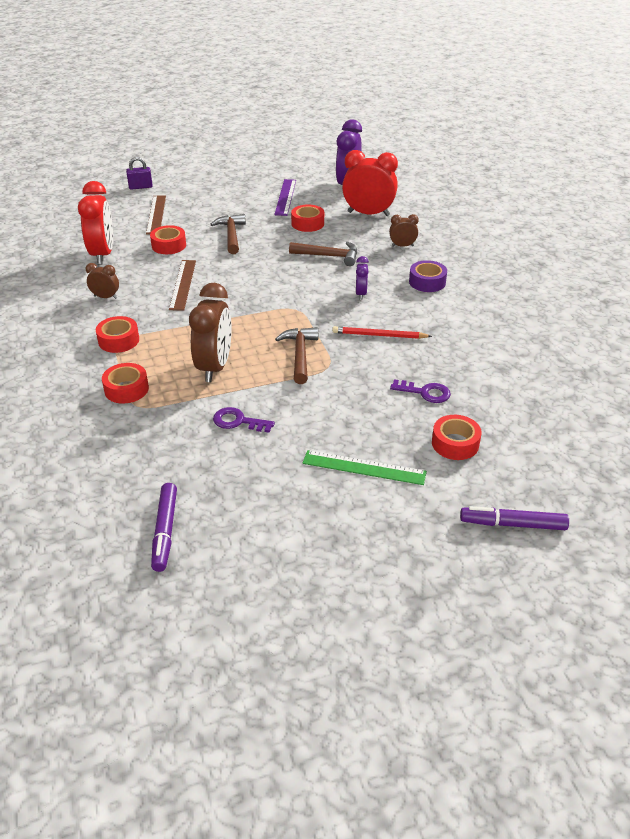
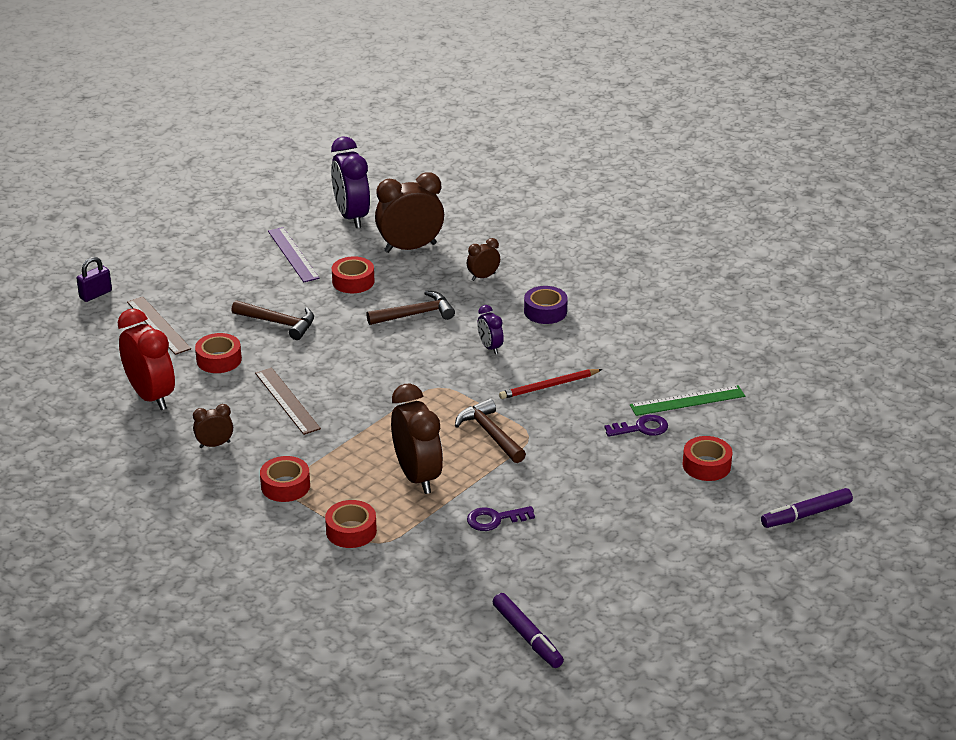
camera: 30 degrees left, 5 degrees down
brown hammer [210,214,246,254] -> brown hammer turned 150 degrees clockwise [231,300,314,340]
green ruler [303,450,427,485] -> green ruler moved to [630,385,745,416]
red clock [342,150,398,216] -> brown clock [375,172,444,253]

